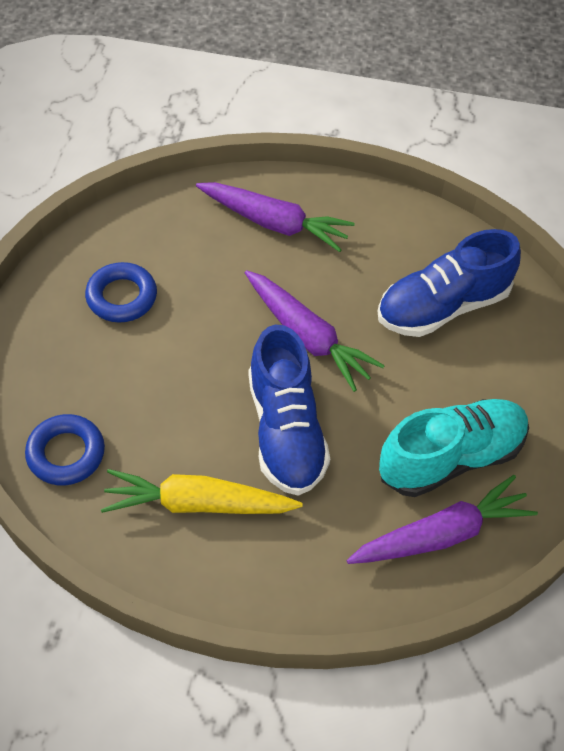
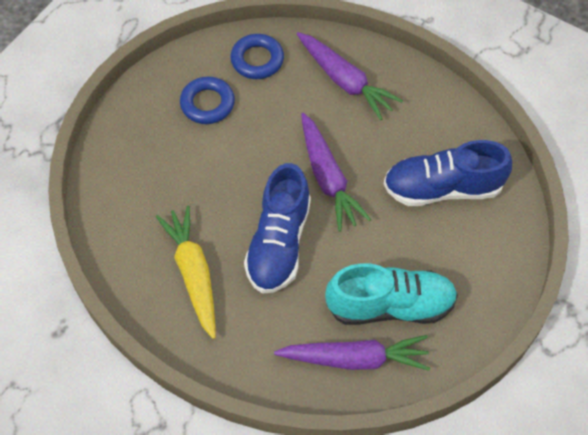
camera: 25 degrees right, 5 degrees up
blue ring [25,414,105,485] -> blue ring moved to [230,34,284,79]
yellow carrot [101,469,303,514] -> yellow carrot turned 45 degrees clockwise [156,205,216,339]

